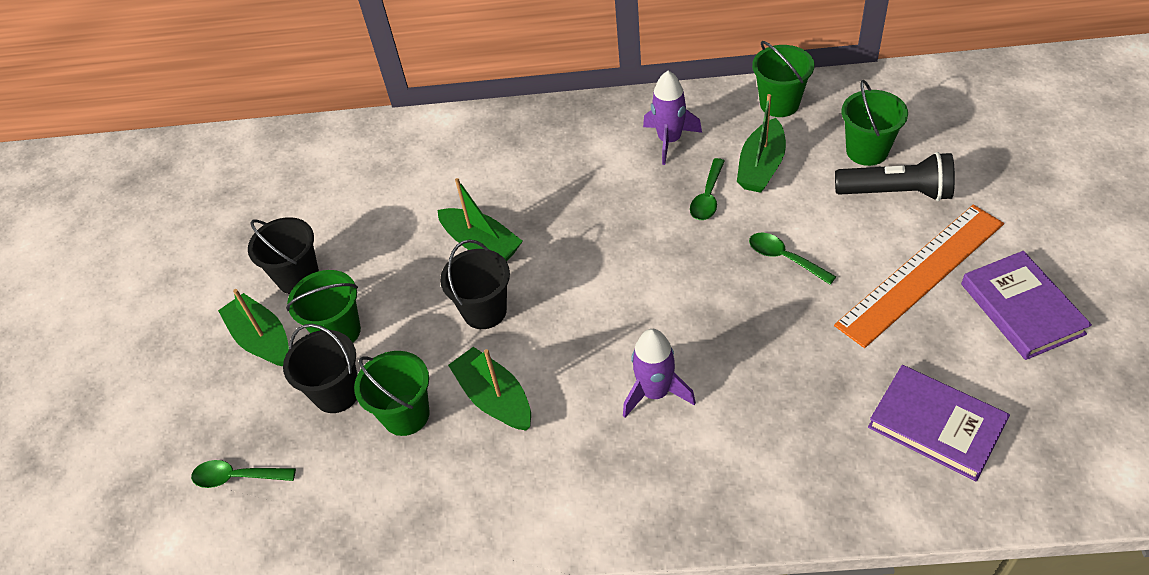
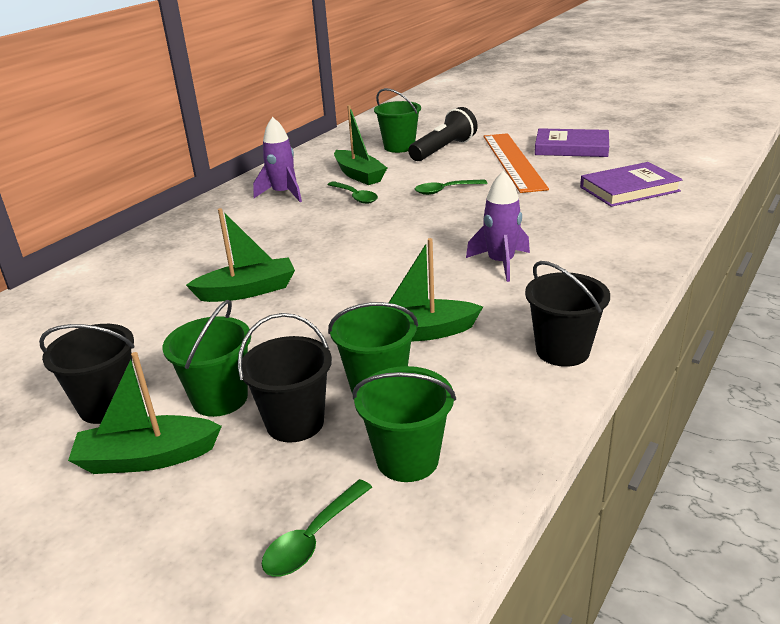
camera: 60 degrees left, 20 degrees down
black bucket [440,239,510,329] -> black bucket moved to [525,261,610,367]
green bucket [752,41,814,117] -> green bucket moved to [353,366,456,482]

